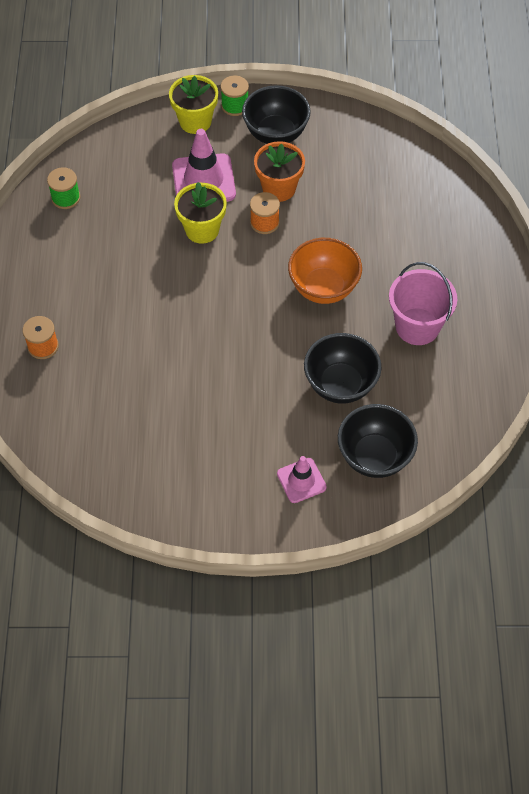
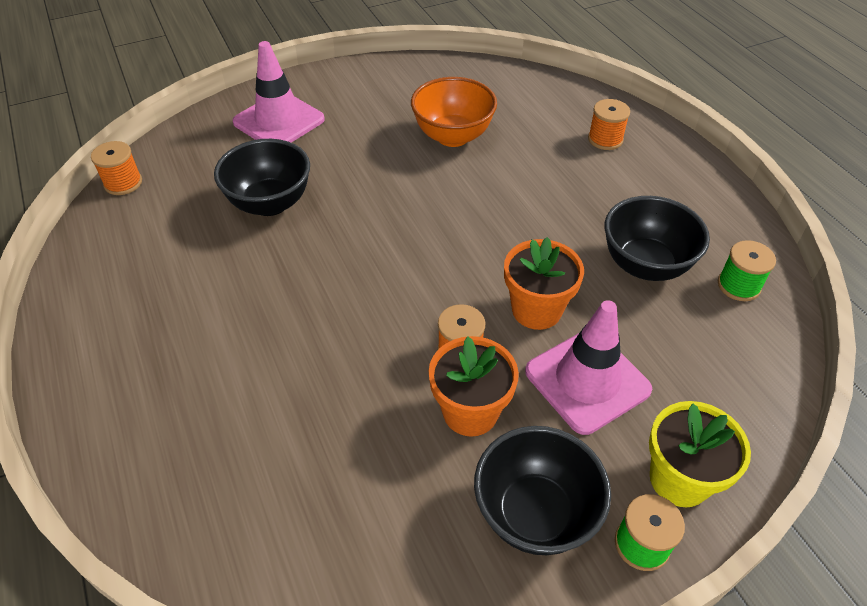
camera: 155 degrees right, 10 degrees down
yellow flower pot [174,182,227,244] -> orange flower pot [504,237,584,330]
pink traffic cone [277,456,327,503] -> pink traffic cone [233,41,325,143], size x1.69
orange bowl [288,238,362,304] -> orange bowl moved to [411,77,497,147]
black bowl [338,404,418,478] -> black bowl moved to [605,196,710,281]
pink bucket [389,262,457,345] -> none
none -> orange spool [91,141,142,195]

